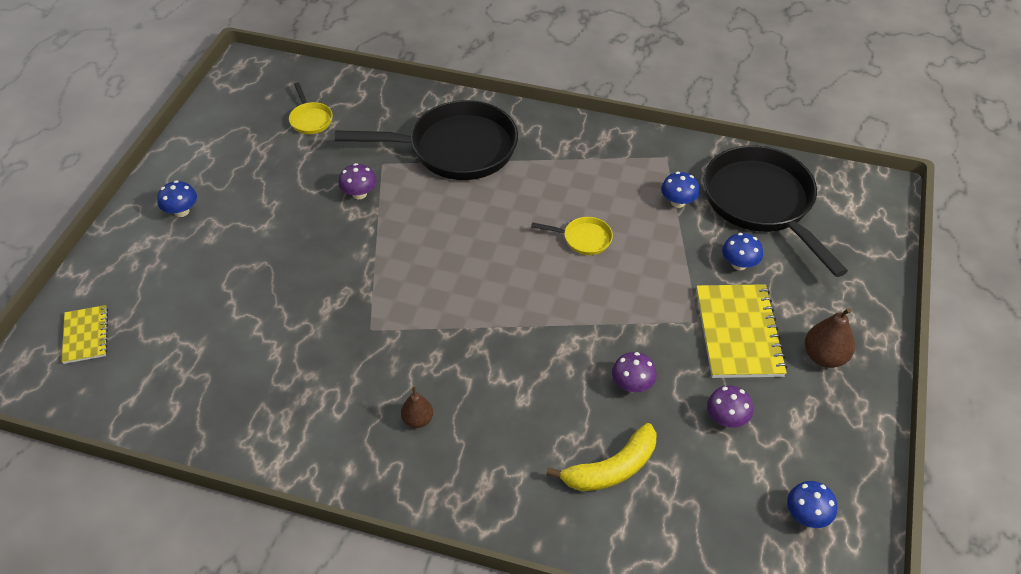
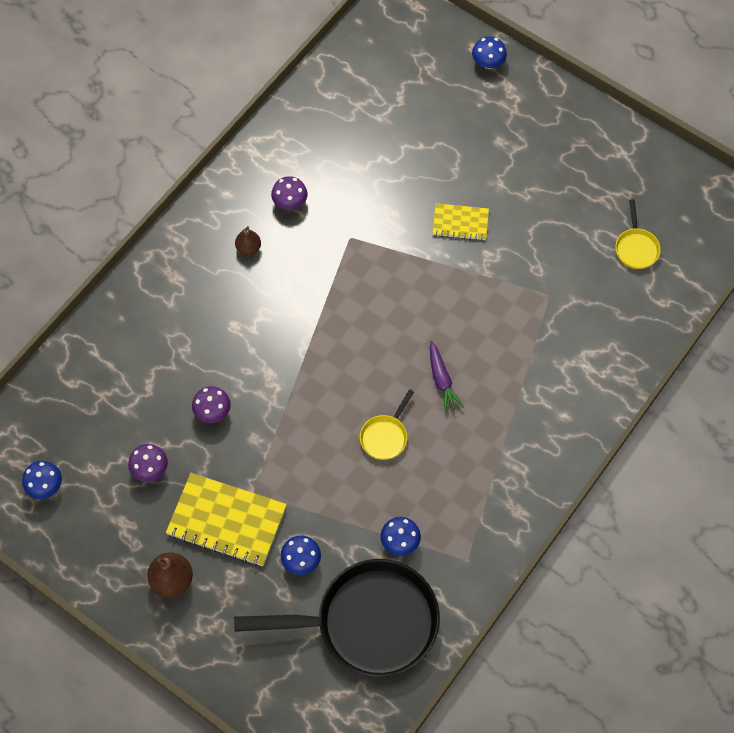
camera: 110 degrees right, 15 degrees up
yellow notebook [62,305,108,364] -> yellow notebook moved to [432,203,489,241]
blue mushroom [157,180,197,217] -> blue mushroom moved to [472,37,507,69]
yellow pan [289,82,333,134] -> yellow pan turned 90 degrees counterclockwise [615,199,661,269]
black pan [335,100,518,180] -> none
purple mushroom [339,163,377,199] -> purple mushroom moved to [271,176,308,210]
yellow banana [546,423,657,491] -> none
none -> purple carrot [430,341,464,413]

